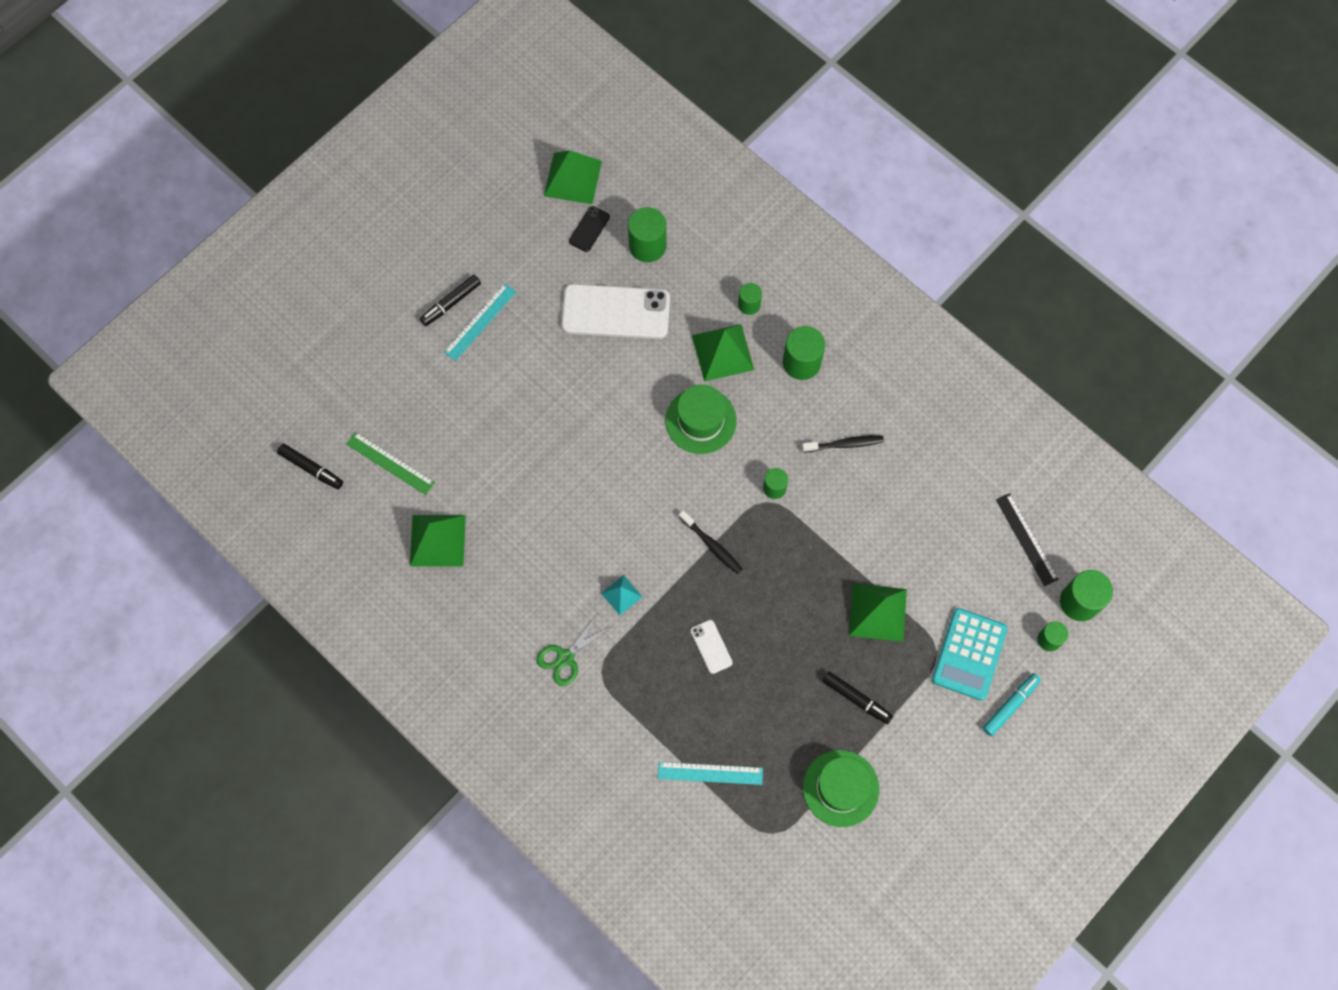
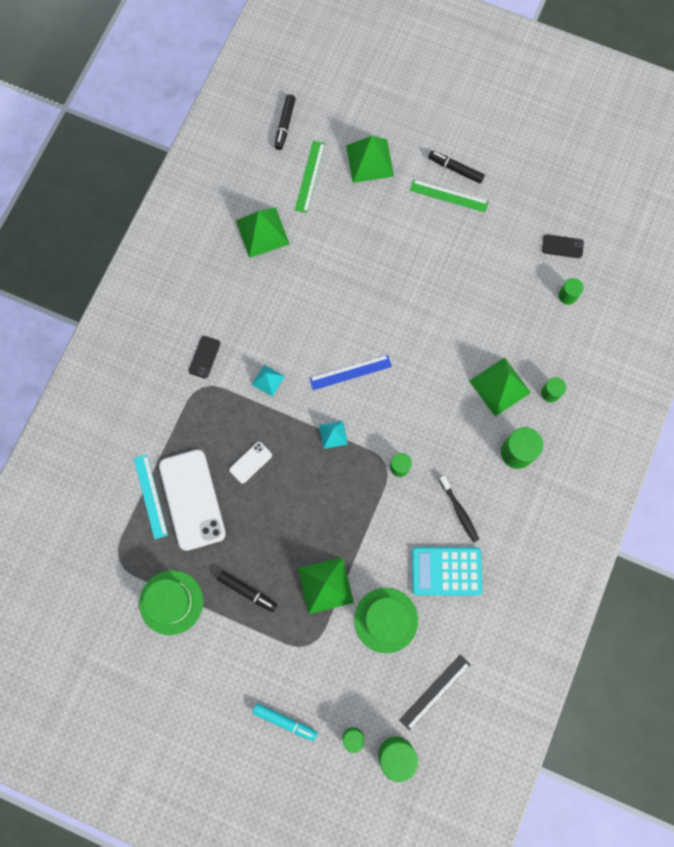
camera: 70 degrees right, 5 degrees up
turquoise ruler [444,283,516,361] -> green ruler [410,179,489,212]
green scissors [537,613,613,686] -> black phone [189,336,221,379]
green pyramid [544,150,602,204] -> green pyramid moved to [346,136,394,183]
white phone [561,284,670,339] -> white phone moved to [159,450,226,551]
green cylinder [628,207,666,262] -> green cylinder [558,278,584,305], size x0.59
green hat [665,385,737,454] -> green hat moved to [354,588,418,653]
black toothbrush [679,510,743,574] -> turquoise pyramid [319,421,348,449]
black marker [823,672,893,724] -> black marker turned 75 degrees counterclockwise [217,571,277,612]
turquoise calculator [932,608,1008,701] -> turquoise calculator moved to [411,547,482,596]
none -> blue ruler [309,355,392,390]

